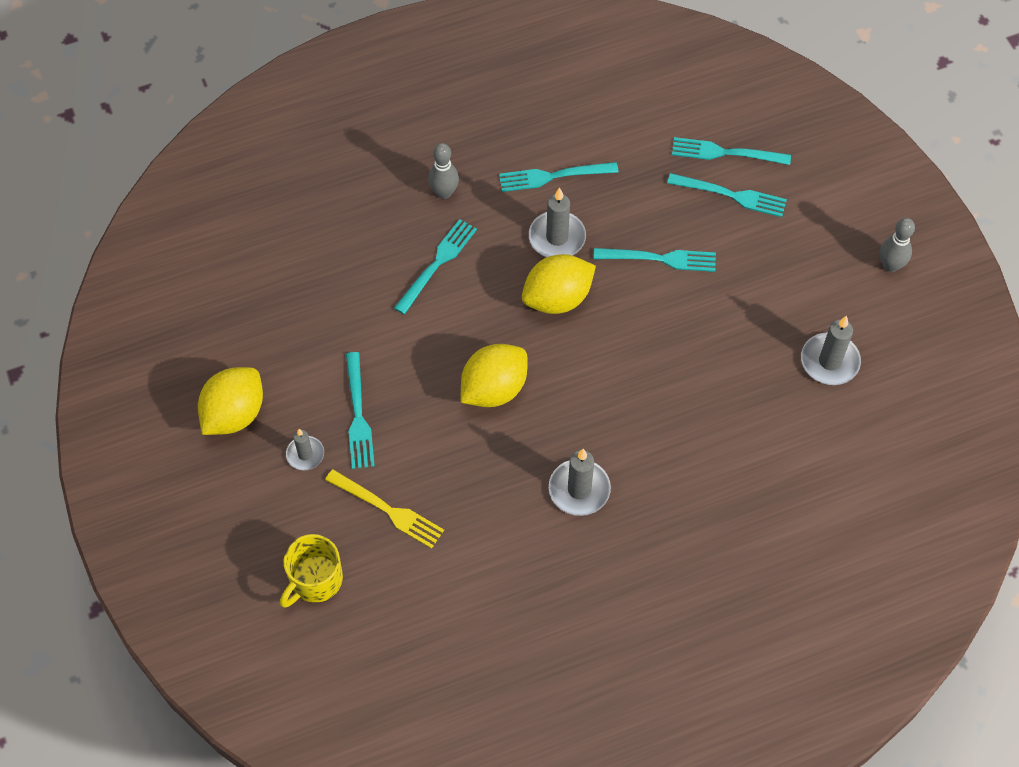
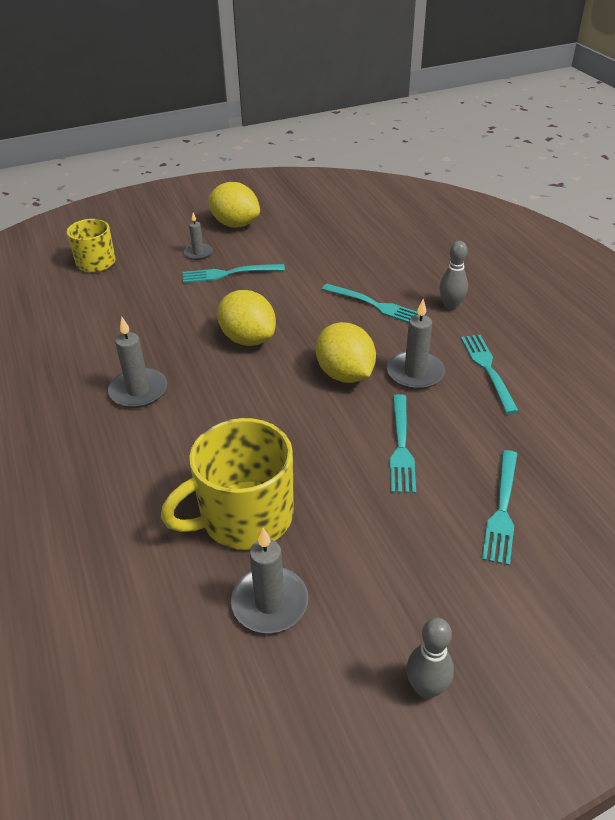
camera: 90 degrees right, 20 degrees down
yellow fork [325,469,444,549] -> none
turquoise fork [672,137,791,165] -> none
none -> yellow mug [161,418,294,550]

